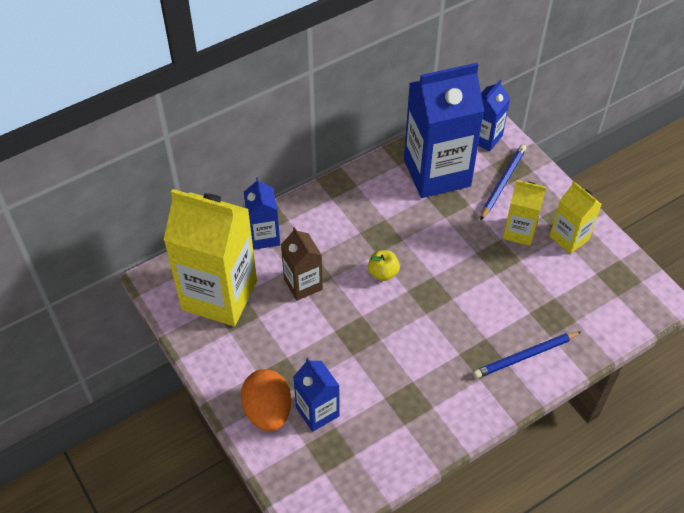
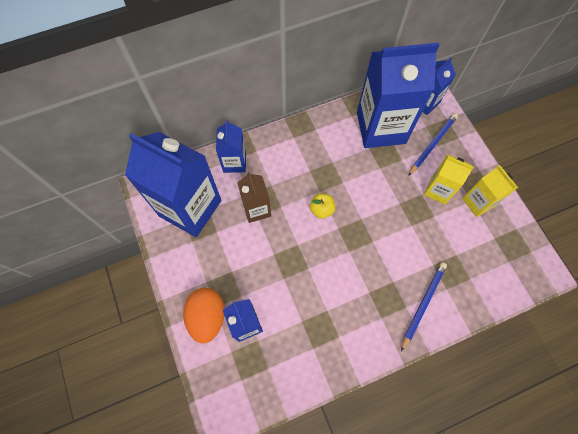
camera: 10 degrees right, 15 degrees up
yellow carton [164,189,257,326] -> blue carton [125,132,222,237]
blue pencil [473,331,582,379] -> blue pencil turned 135 degrees clockwise [401,262,447,352]

